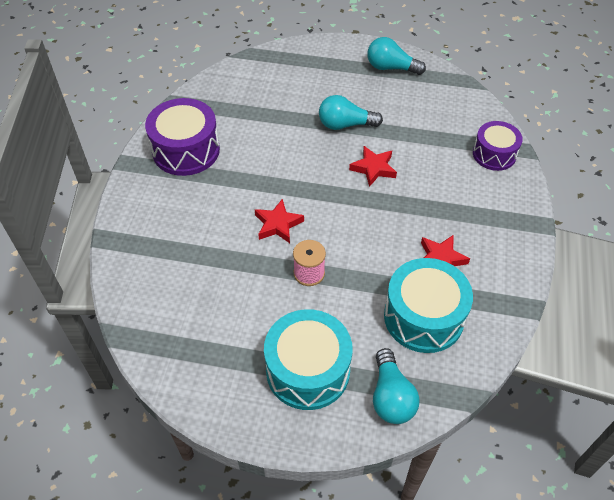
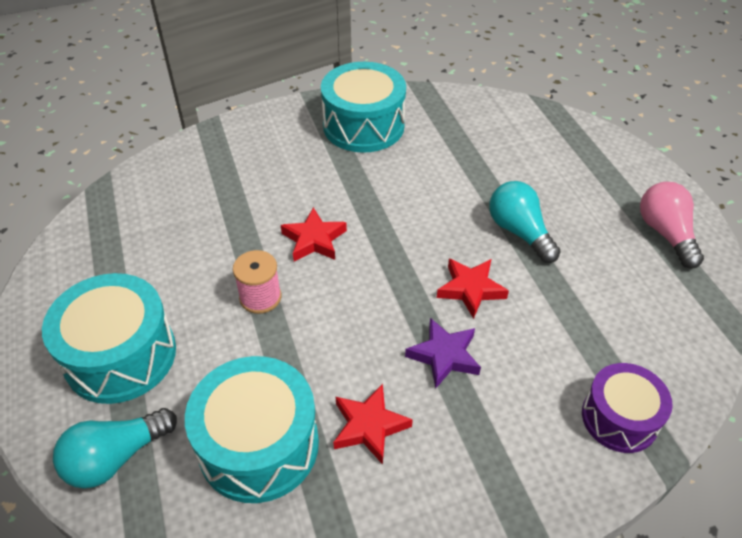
camera: 60 degrees right, 5 degrees down
purple drum [145,98,220,176] -> turquoise drum [321,62,406,153]
turquoise light bulb [367,37,426,75] -> pink light bulb [640,182,704,269]
none -> purple star [405,318,481,389]

